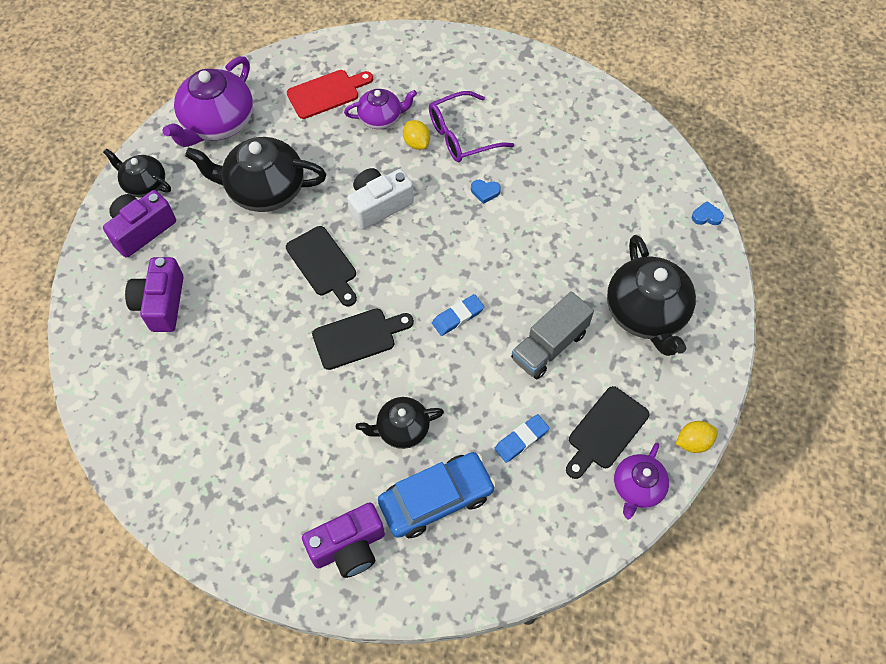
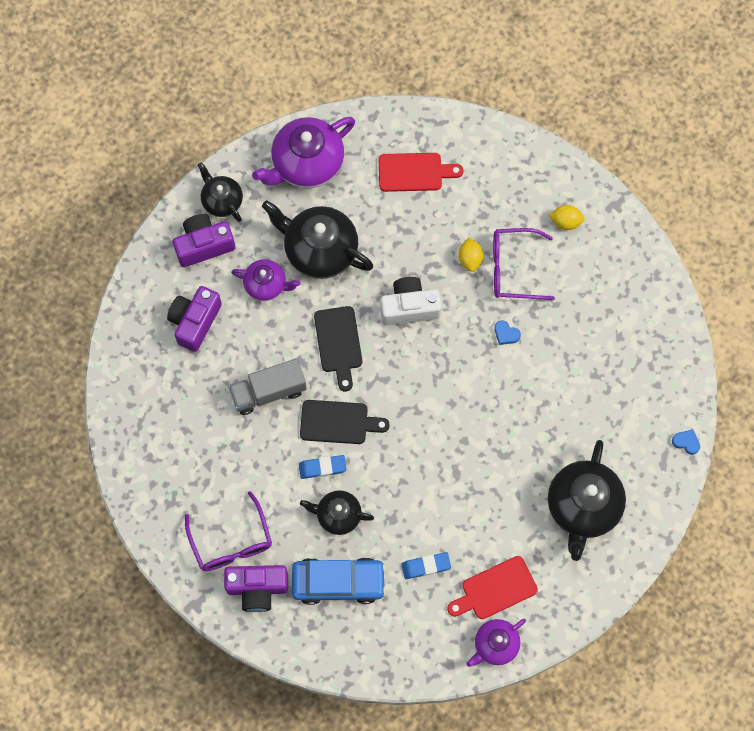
camera: 25 degrees right, 10 degrees up
purple teapot [344,89,417,129] -> purple teapot moved to [231,259,301,301]
blue eraser [432,294,484,336] -> blue eraser moved to [299,455,347,479]
grey truck [511,291,594,379] -> grey truck moved to [228,358,307,415]
black cutting board [566,386,649,479] -> red cutting board [447,556,538,619]
yellow lemon [676,421,718,453] -> yellow lemon moved to [549,205,585,230]
none -> purple glasses [185,491,272,571]

